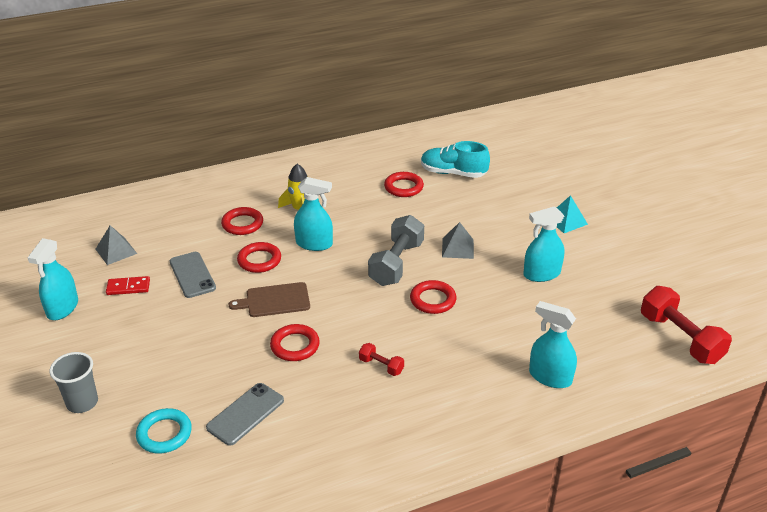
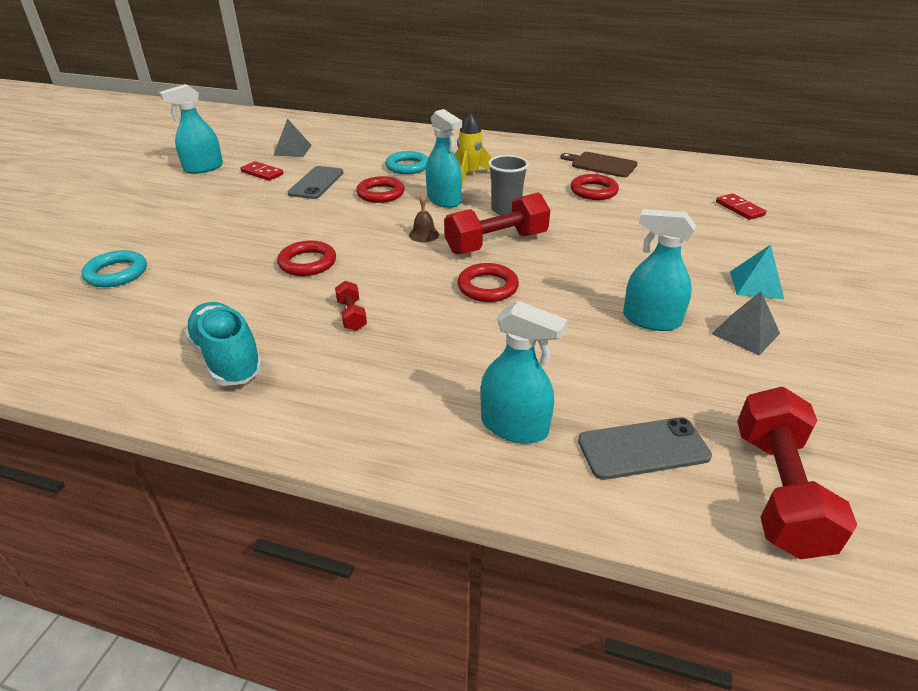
camera: 40 degrees right, 0 degrees up
grey cup [49,352,98,413] -> grey cup moved to [488,155,529,215]
grey phone [206,383,284,446] -> grey phone moved to [578,417,712,480]
red ring [221,207,263,235] -> turquoise ring [385,151,428,174]
brown cutting board [229,282,310,317] -> brown cutting board moved to [560,152,637,177]
grey dumbbell [368,215,424,286] -> red dumbbell [444,193,550,254]
turquoise shoe [421,141,490,178] -> turquoise shoe moved to [184,302,264,386]
grey pyramid [442,222,474,259] -> grey pyramid moved to [712,291,780,355]
turquoise spray bottle [529,301,577,388] -> turquoise spray bottle turned 135 degrees clockwise [480,301,567,444]
none -> brown bell [409,194,439,242]
none -> red domino [716,193,766,220]

